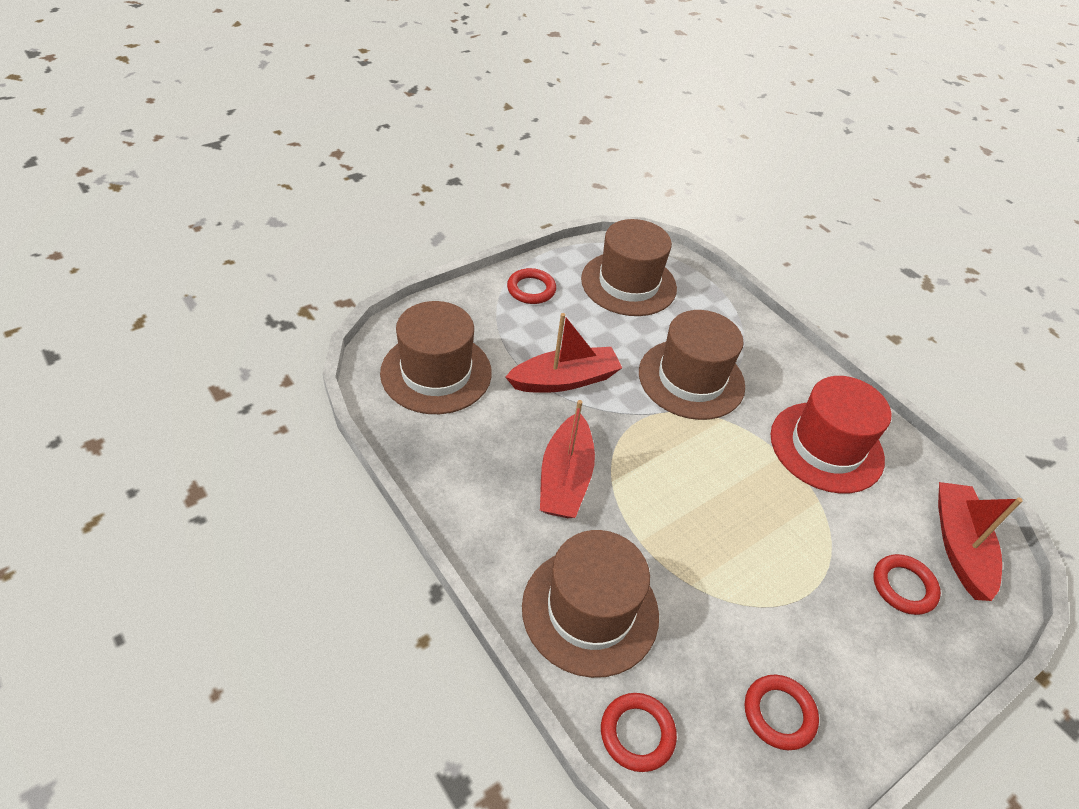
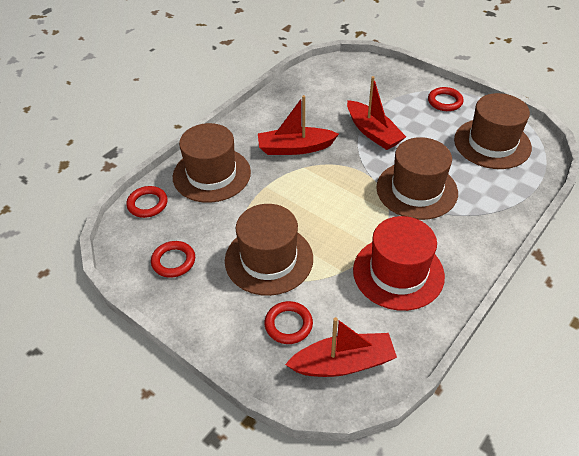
camera: 80 degrees right, 0 degrees up
brown hat [380,301,492,414] -> brown hat moved to [225,204,313,296]

